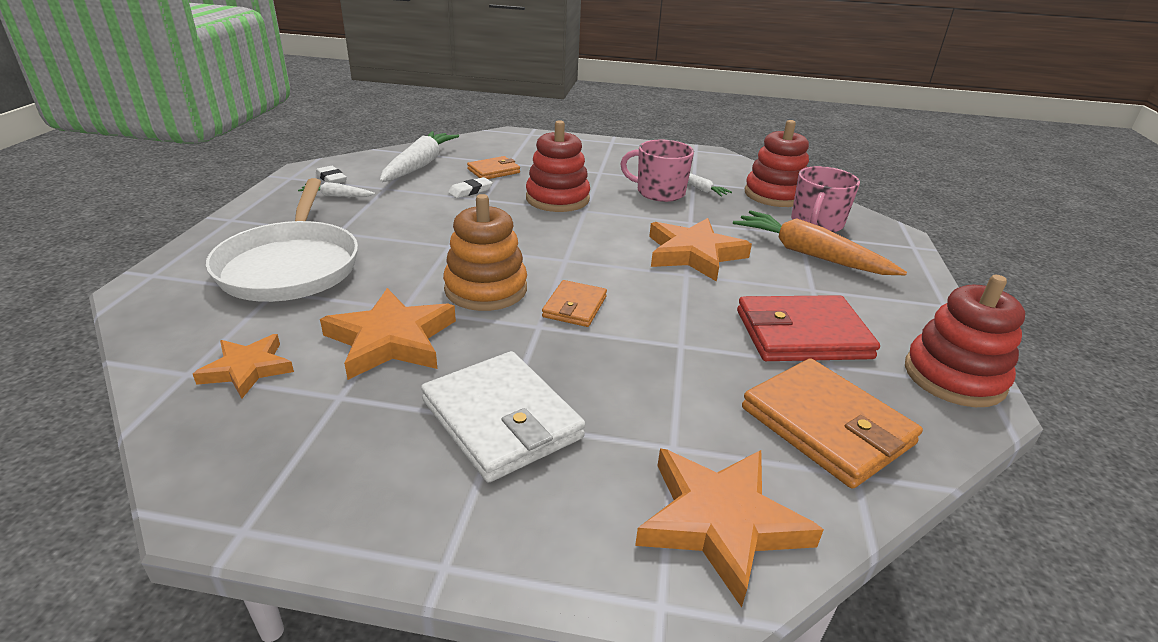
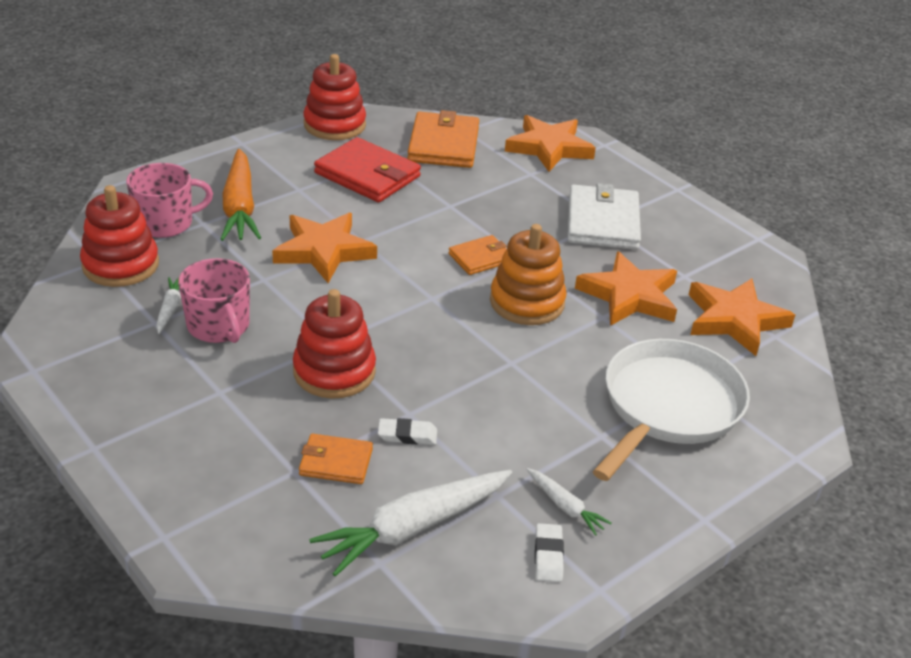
camera: 140 degrees left, 5 degrees up
orange star [193,334,294,399] -> orange star [689,278,795,356], size x1.60

